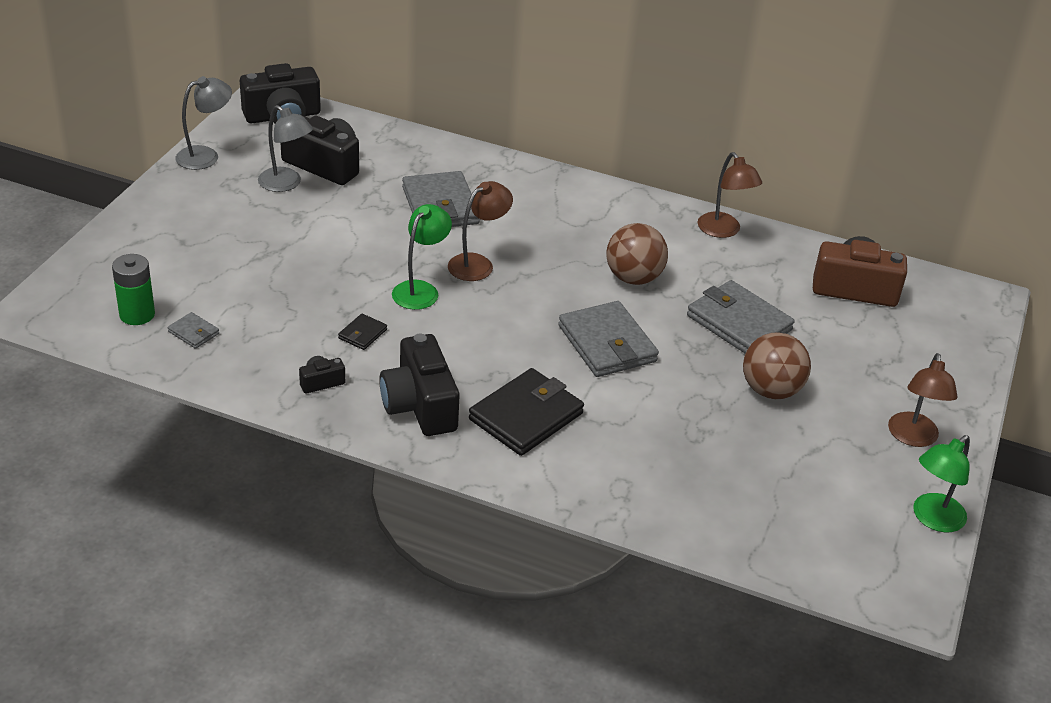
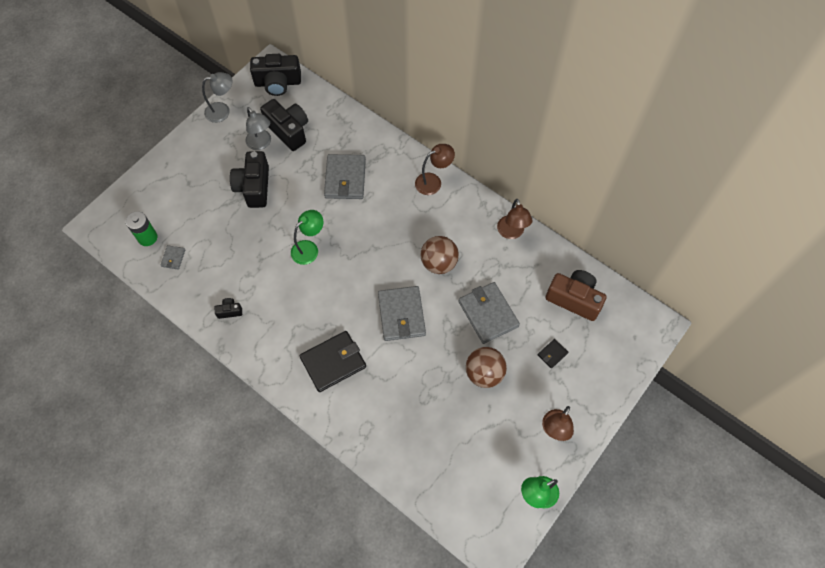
camera: 20 degrees right, 25 degrees up
grey wallet [168,312,219,349] -> grey wallet turned 45 degrees clockwise [160,245,185,270]
black wallet [338,314,387,350] -> black wallet moved to [538,339,568,368]
black camera [379,334,459,436] -> black camera moved to [230,151,269,208]
brown lamp [448,181,513,281] -> brown lamp moved to [415,144,455,195]

